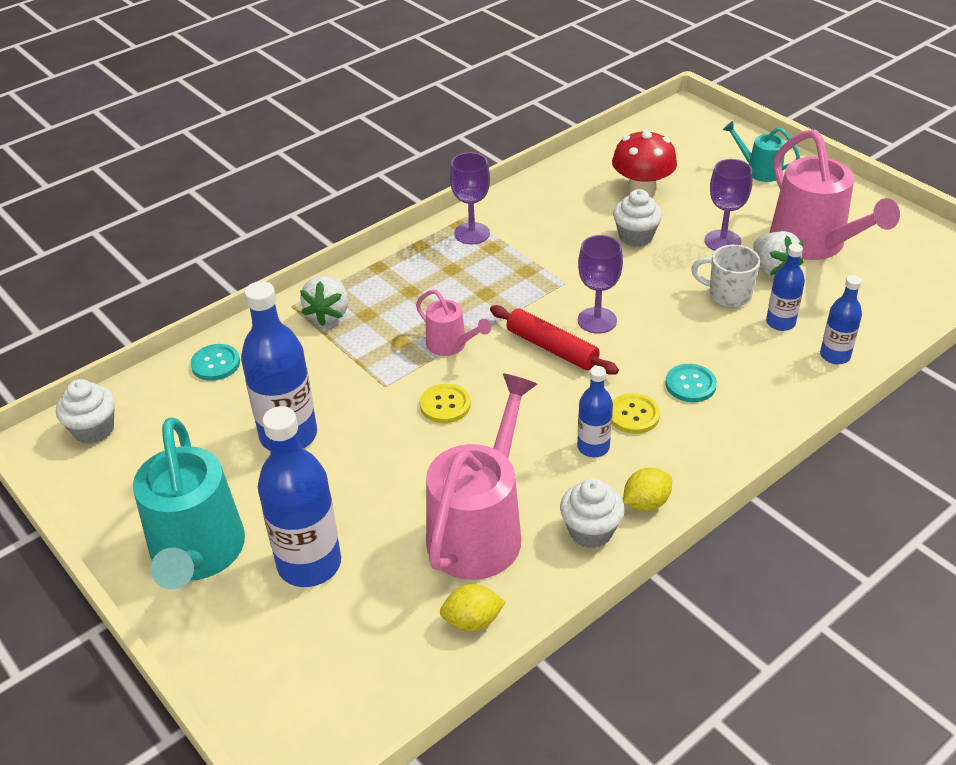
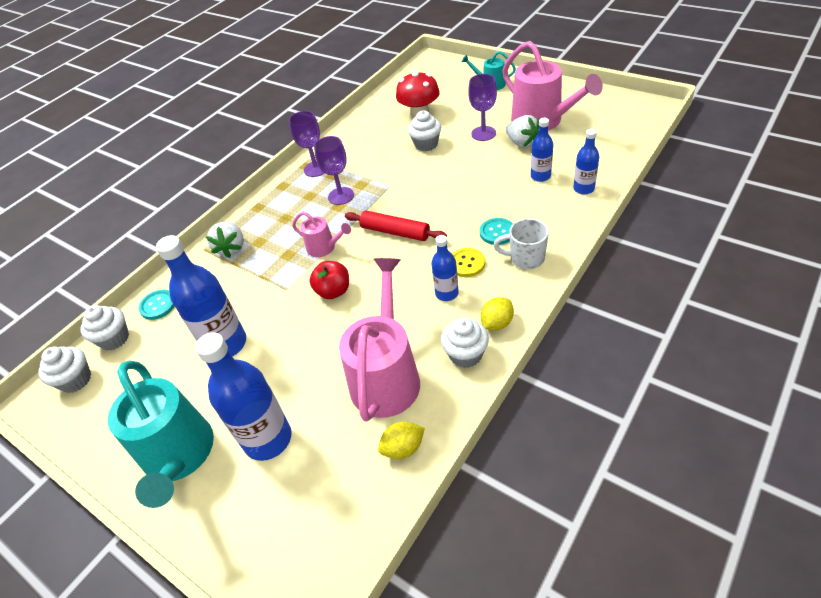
camera: 10 degrees left, 5 degrees up
yellow button [420,384,471,423] -> red apple [309,261,349,299]
purple goblet [578,235,623,334] -> purple goblet moved to [314,136,354,205]
white mug [691,245,760,307] -> white mug moved to [493,218,549,269]
none -> white cupcake [80,305,129,350]

